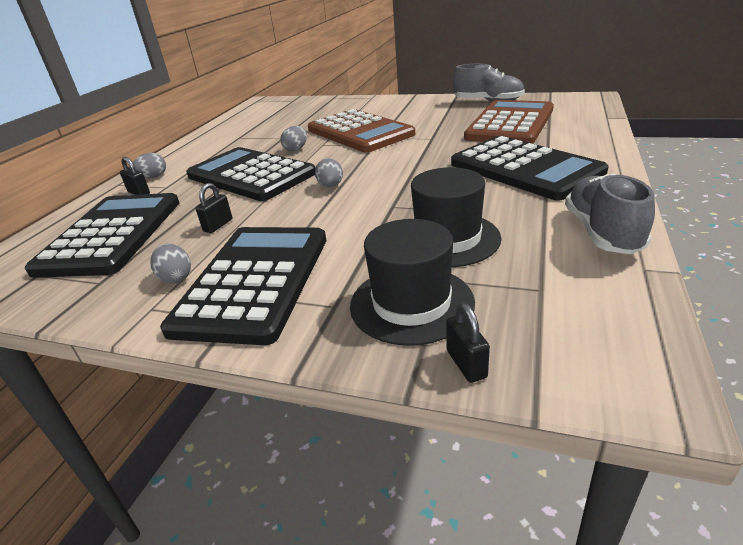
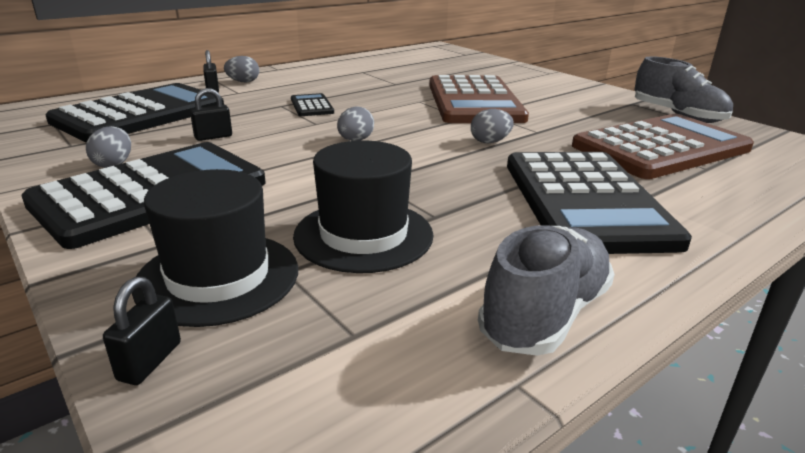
camera: 30 degrees right, 5 degrees down
black calculator [186,147,315,201] -> black calculator [291,93,334,116], size x0.42
grey egg [280,126,307,151] -> grey egg moved to [471,109,514,143]

